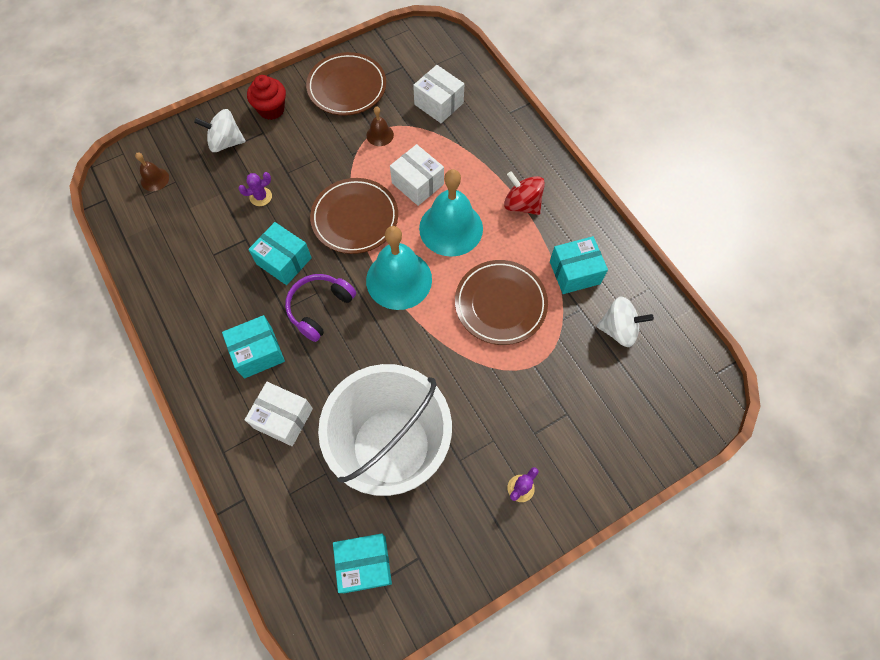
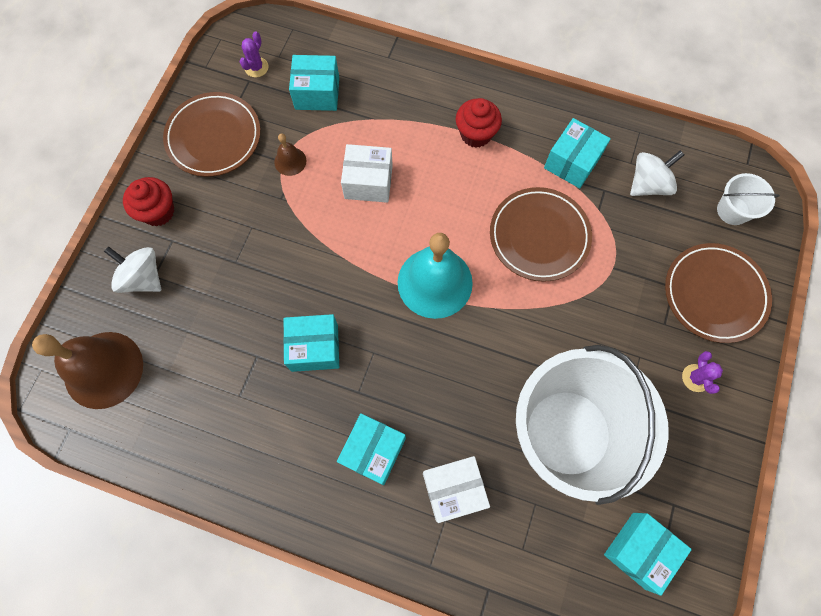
camera: 40 degrees left, 5 degrees up
brown bell [135,153,169,191] -> brown bell [32,332,143,409], size x2.19
white spinning top [194,109,246,152] -> white spinning top turned 75 degrees clockwise [104,246,161,293]
purple cactus [238,172,272,206] -> purple cactus moved to [240,31,269,77]
purple headphones [285,274,356,342] -> none
brown plate [310,178,398,254] -> brown plate moved to [665,243,772,343]
white box [413,65,464,123] -> turquoise box [289,55,339,111]
turquoise bell [419,169,483,257] -> none
red spinning top [504,171,545,215] -> red cupcake [456,98,502,148]
none -> white bucket [717,173,780,225]

